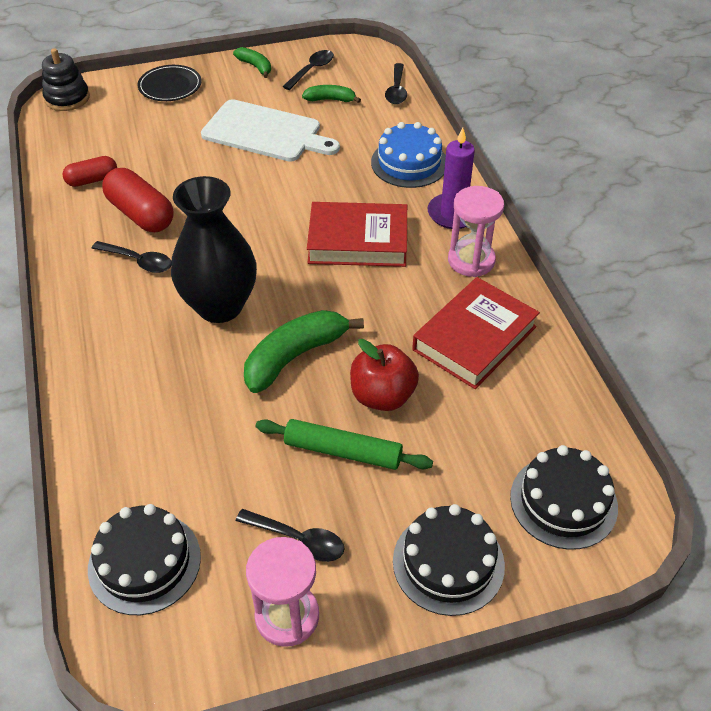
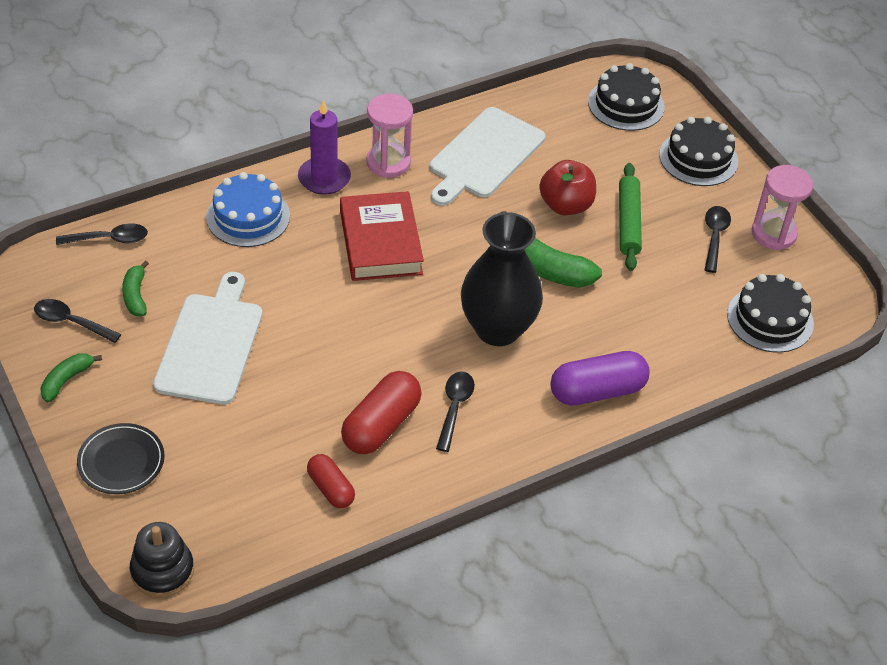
camera: 105 degrees left, 0 degrees up
red book [412,277,540,389] -> white cutting board [430,107,545,206]
none -> purple capsule [550,351,650,406]

